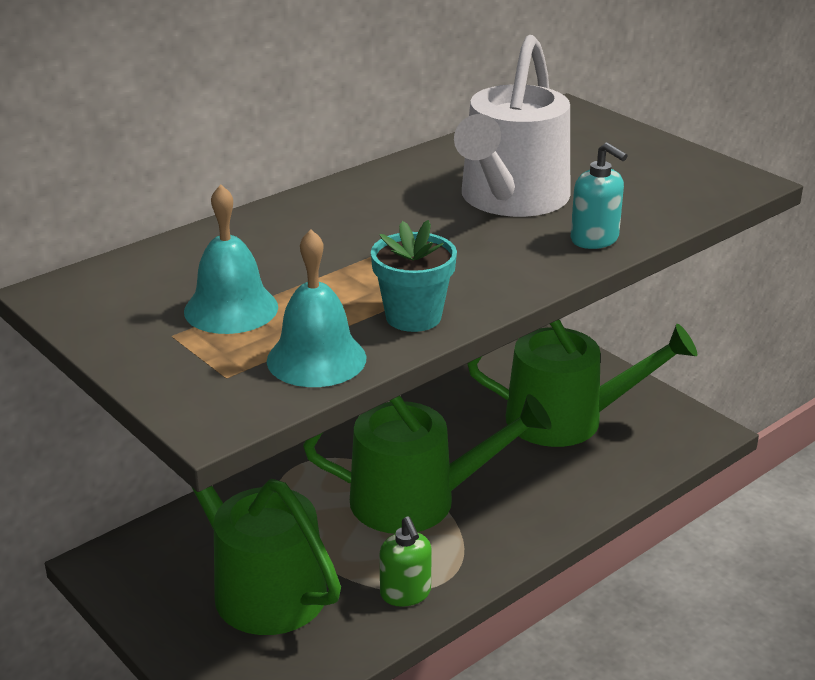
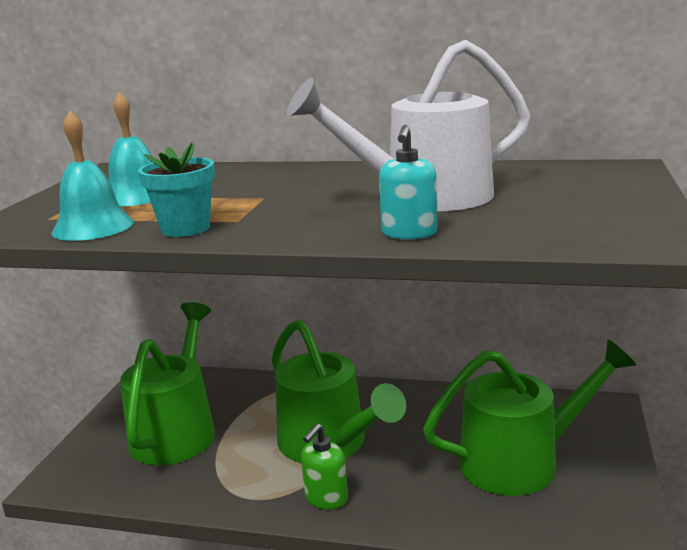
camera: 55 degrees right, 10 degrees down
green soap dispenser [379,517,432,607] -> green soap dispenser moved to [301,423,348,509]
green watering can [467,320,697,447] -> green watering can turned 75 degrees counterclockwise [423,339,637,496]

